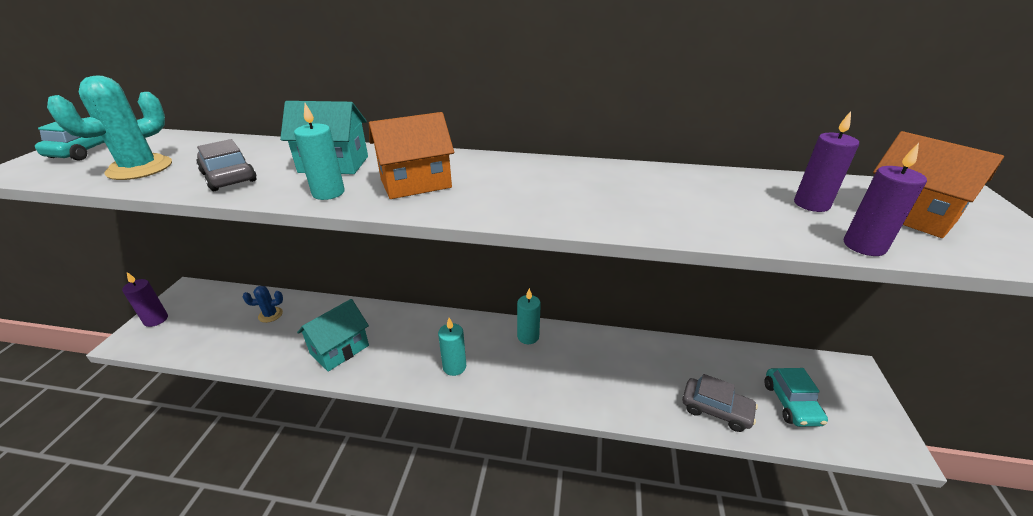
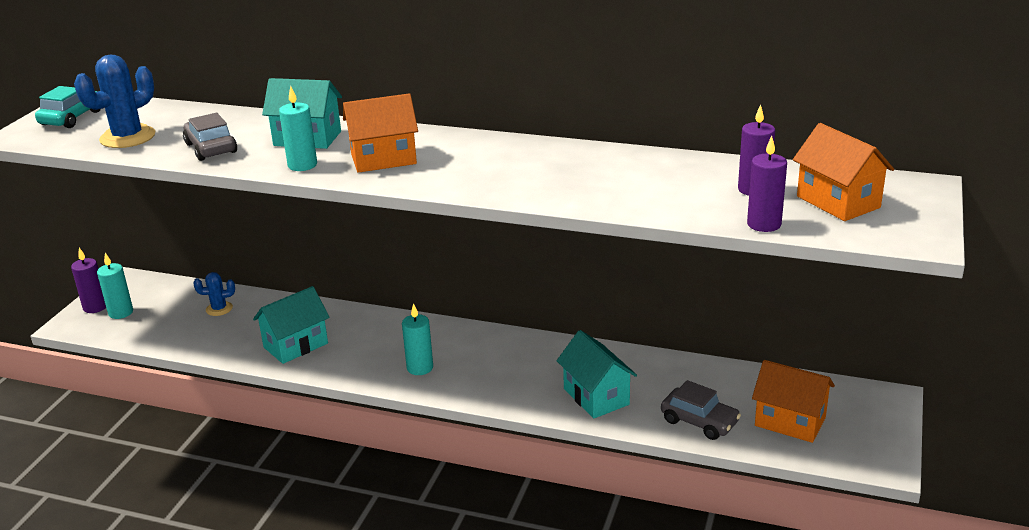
camera: 10 degrees right, 5 degrees down
turquoise cactus [47,75,172,180] -> blue cactus [74,54,155,148]
turquoise candle [517,288,541,344] -> turquoise candle moved to [97,253,133,319]
turquoise car [764,368,828,427] -> orange house [752,360,835,443]
none -> turquoise house [557,330,637,418]

